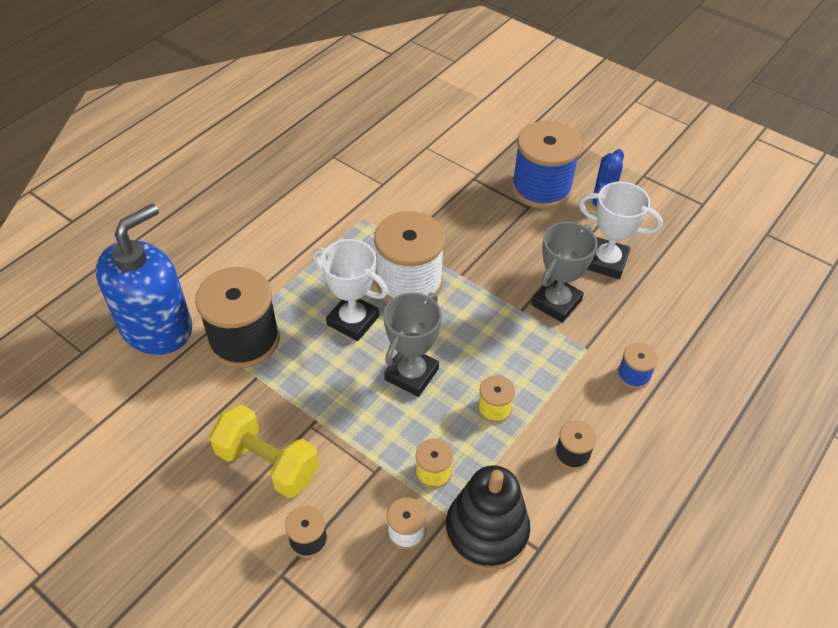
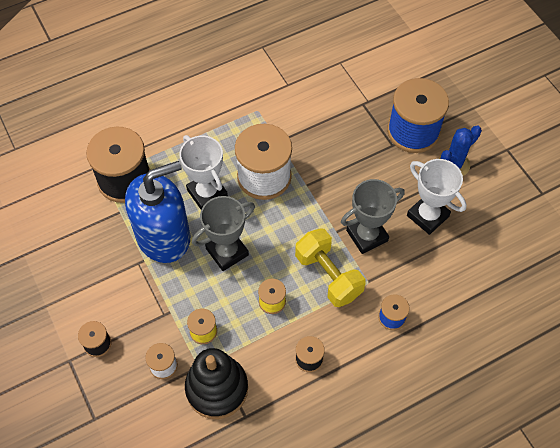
camera: 25 degrees right, 10 degrees up
blue soap dispenser [96,204,192,355] -> blue soap dispenser moved to [125,161,190,263]
yellow dumbbell [209,404,319,498] -> yellow dumbbell moved to [295,228,366,307]

